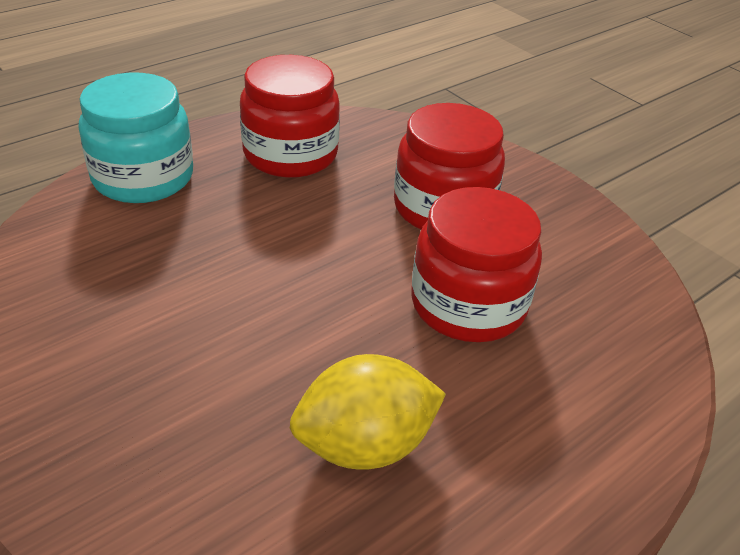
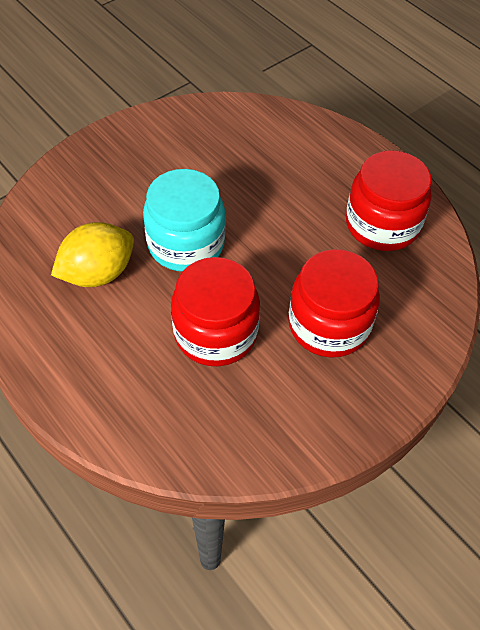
camera: 90 degrees right, 15 degrees up
turquoise jar [78,73,193,203] -> turquoise jar moved to [143,169,226,272]
yellow lemon [290,354,446,470] -> yellow lemon turned 75 degrees clockwise [51,222,134,287]

